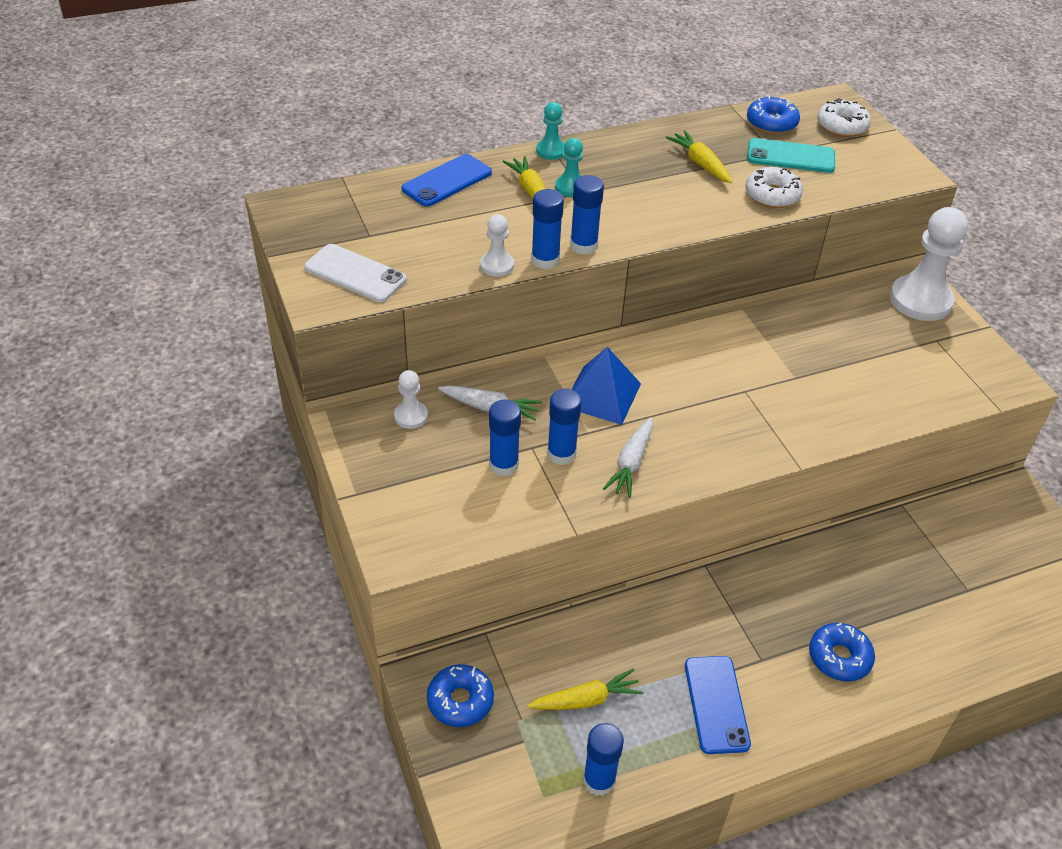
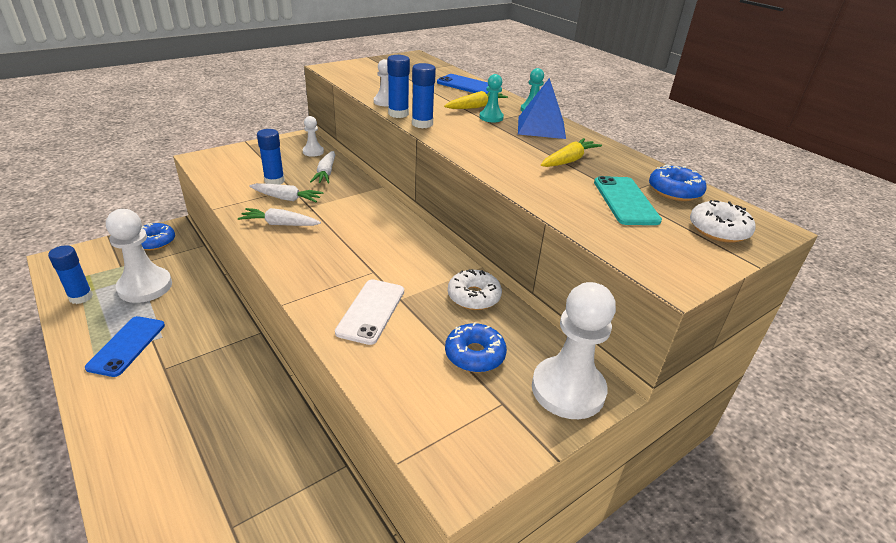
camera: 75 degrees right, 10 degrees down
white phone [304,244,407,302] -> white phone moved to [335,279,404,345]
yellow carrot [528,668,644,710] -> white pawn [106,209,172,303]
blue glue stick [547,389,582,465] -> white carrot [249,183,323,202]
blue pyramid [571,347,641,425] -> blue pyramid moved to [518,78,566,139]
blue phone [685,656,751,754] -> blue phone turned 60 degrees counterclockwise [85,316,165,377]
white donut [745,167,803,208] -> white donut moved to [448,269,502,310]
blue donut [809,623,875,682] -> blue donut moved to [445,322,507,373]

